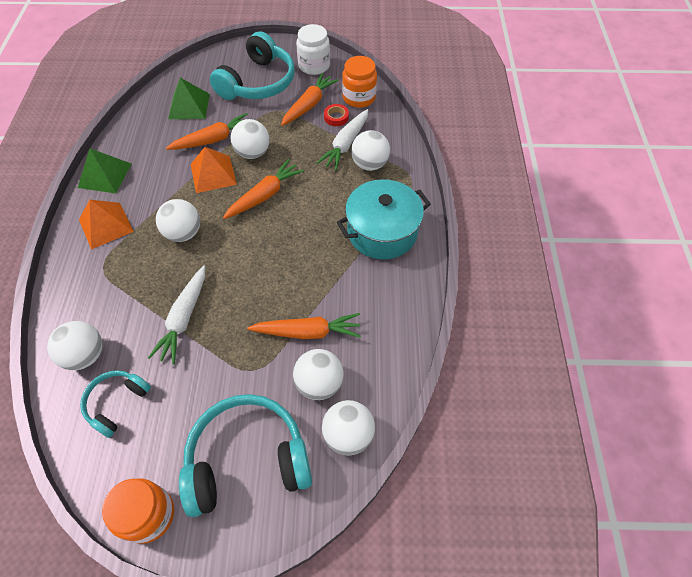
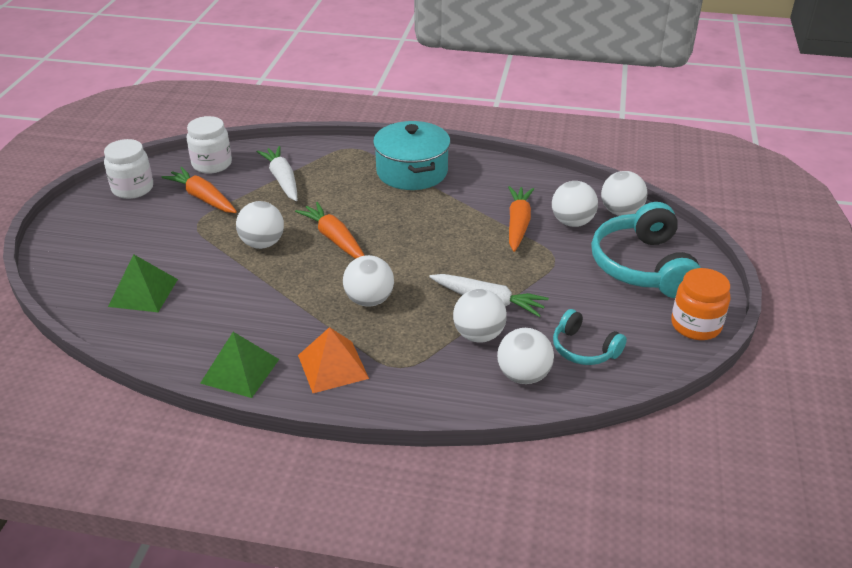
camera: 80 degrees left, 20 degrees down
orange carrot [166,113,247,150] -> none
orange pyramid [191,147,237,193] -> none
turquoise headphones [210,31,295,100] -> none
white carrot [316,109,368,171] -> white carrot turned 150 degrees counterclockwise [257,146,297,201]
red tape [324,104,349,126] -> none
orange jar [342,56,377,108] -> white jar [187,116,232,174]
white ball [351,130,390,171] -> white ball moved to [453,289,507,343]

